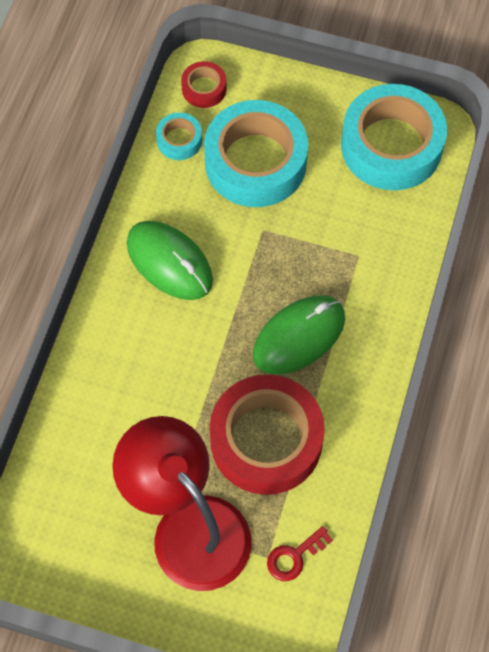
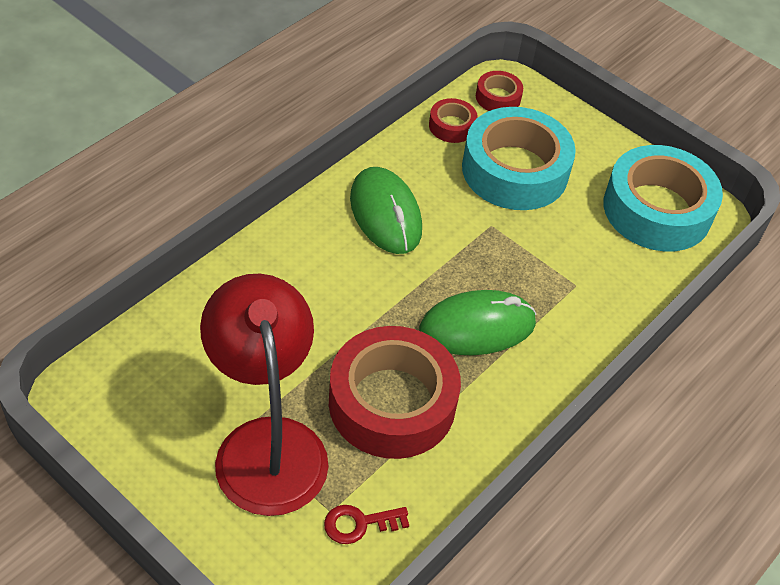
camera: 20 degrees right, 15 degrees down
turquoise tape [156,113,202,160] -> red tape [429,98,478,143]

